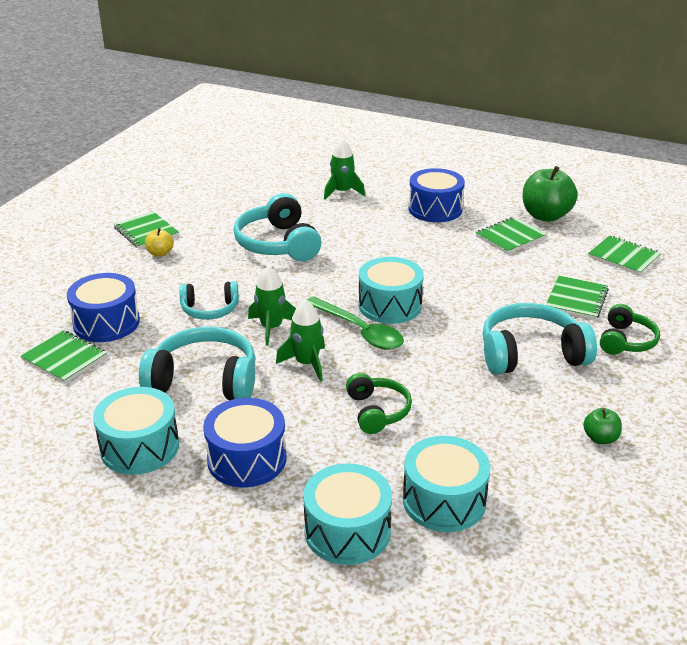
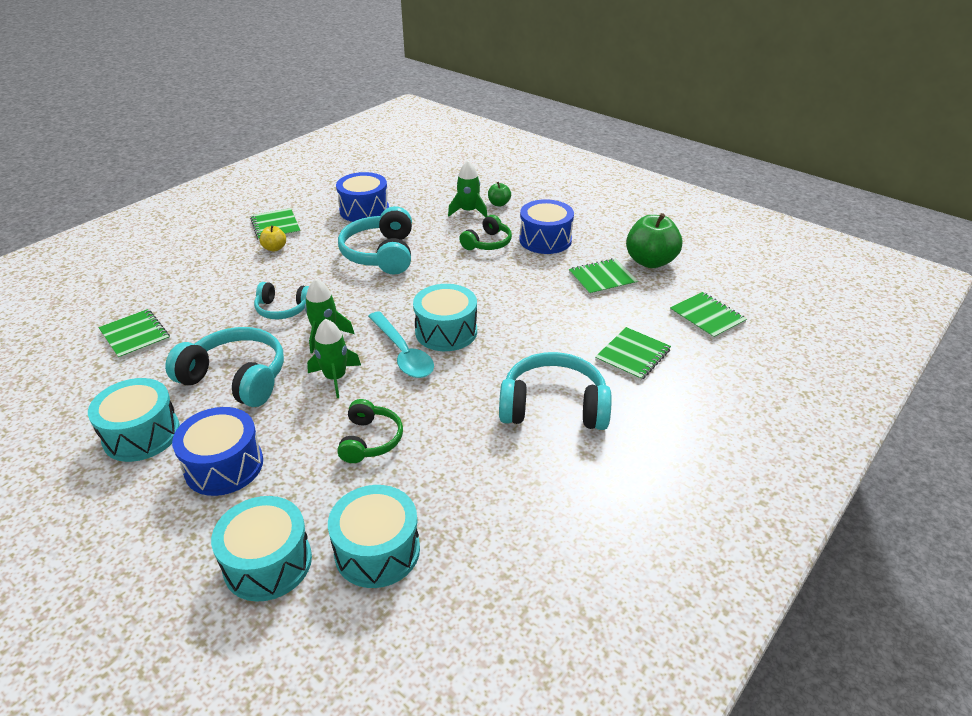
camera: 15 degrees right, 5 degrees up
blue drum [67,273,140,342] -> blue drum moved to [336,172,389,222]
green spoon [307,297,404,350] -> turquoise spoon [368,311,434,378]
green apple [583,408,622,444] -> green apple moved to [488,182,511,206]
green headphones [600,304,660,355] -> green headphones moved to [459,215,512,250]

